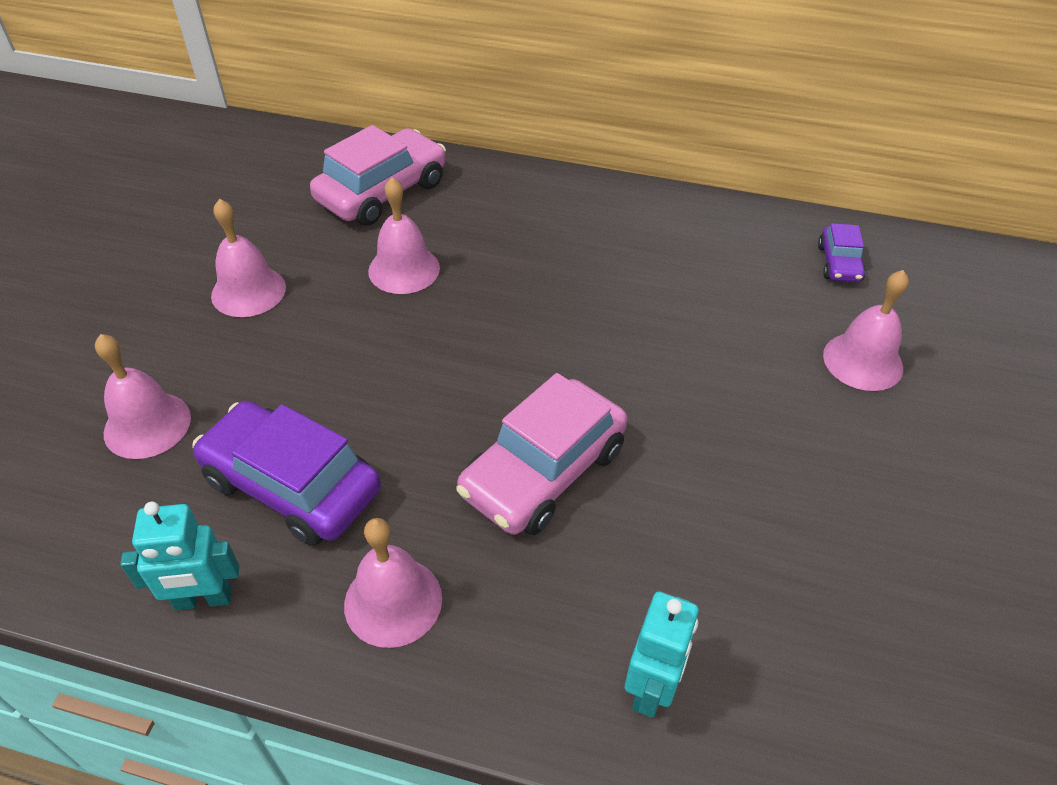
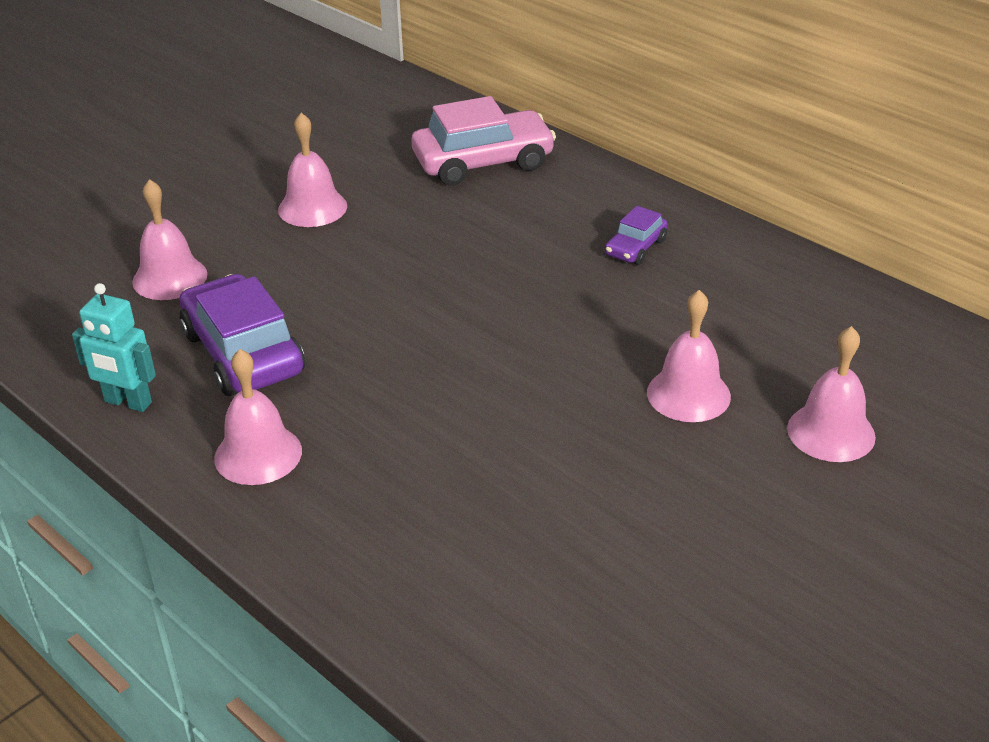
camera: 30 degrees right, 10 degrees down
pink bell [368,177,440,294] -> pink bell moved to [647,290,731,422]
pink car [456,373,628,535] -> none
turquoise robot [625,591,699,718] -> none
purple car [818,223,866,282] -> purple car moved to [605,206,668,265]

